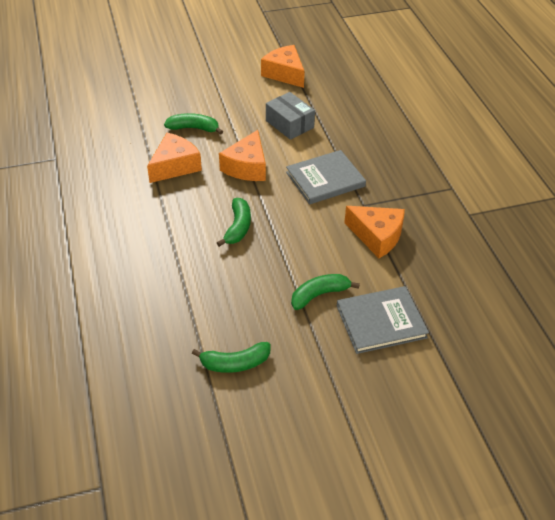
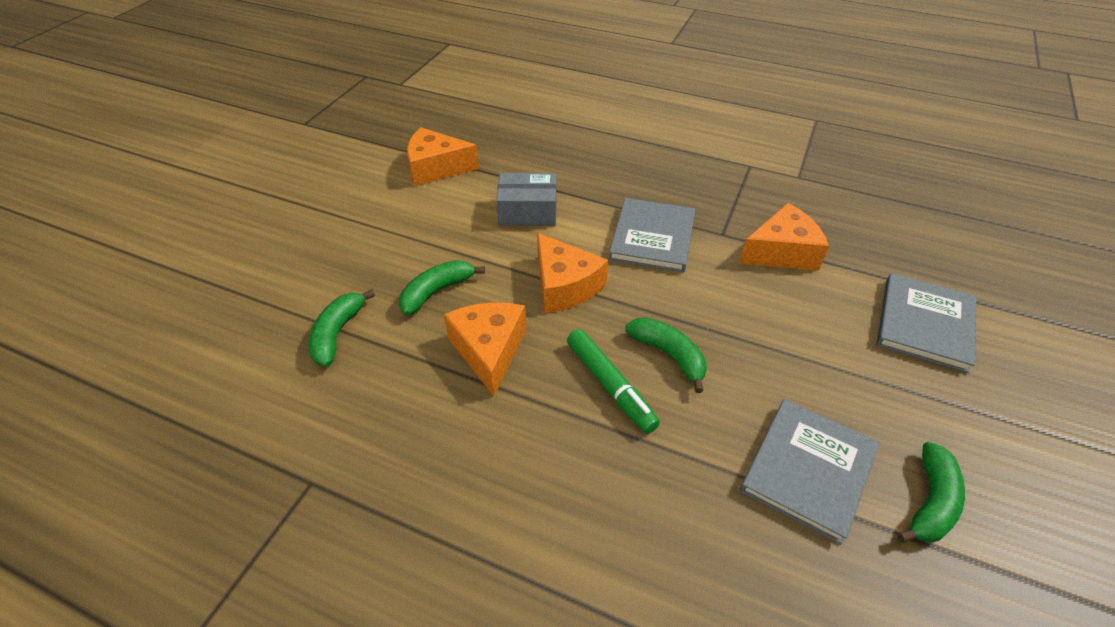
camera: 50 degrees left, 0 degrees up
green banana [291,274,360,310] -> green banana moved to [308,289,375,366]
none -> green marker [567,329,660,434]
none -> grey book [740,399,880,545]

